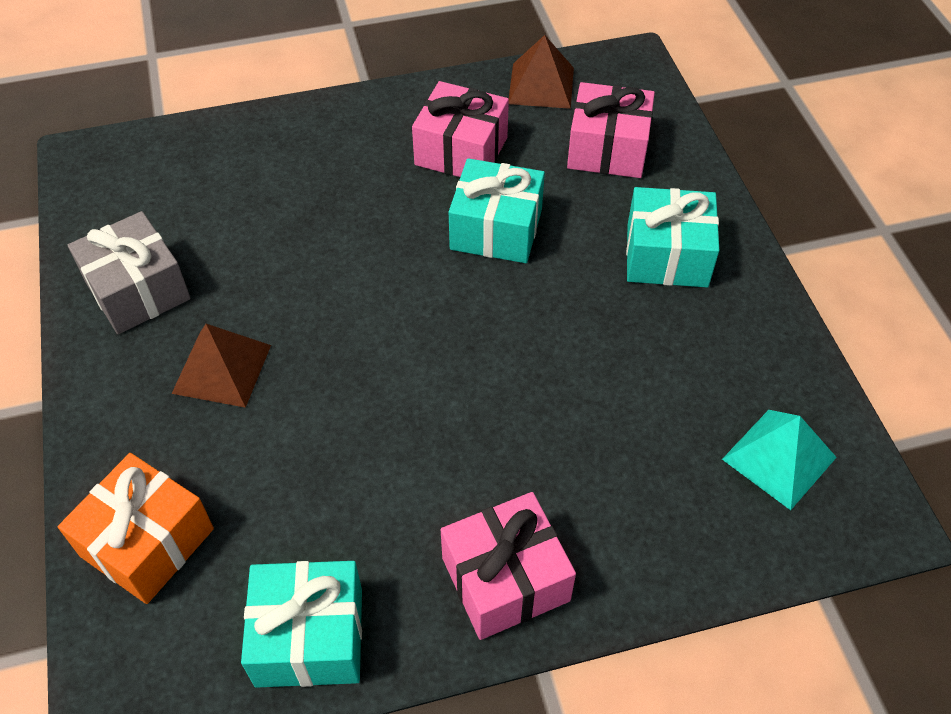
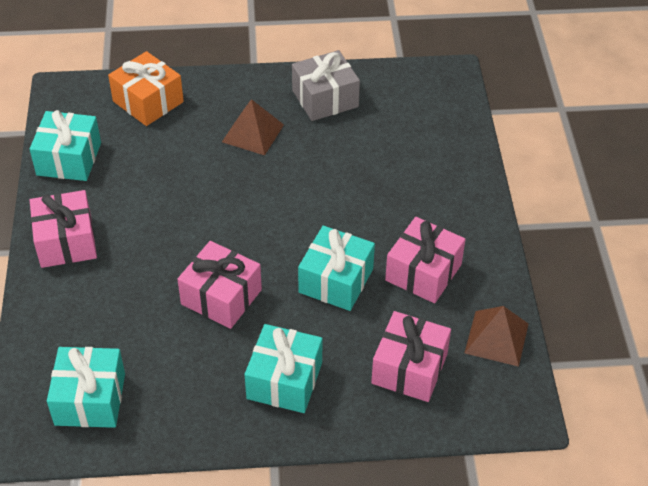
camera: 100 degrees right, 5 degrees down
turquoise pyramid [722,410,837,510] -> turquoise gift [47,347,125,428]
none -> pink gift [177,241,262,329]

